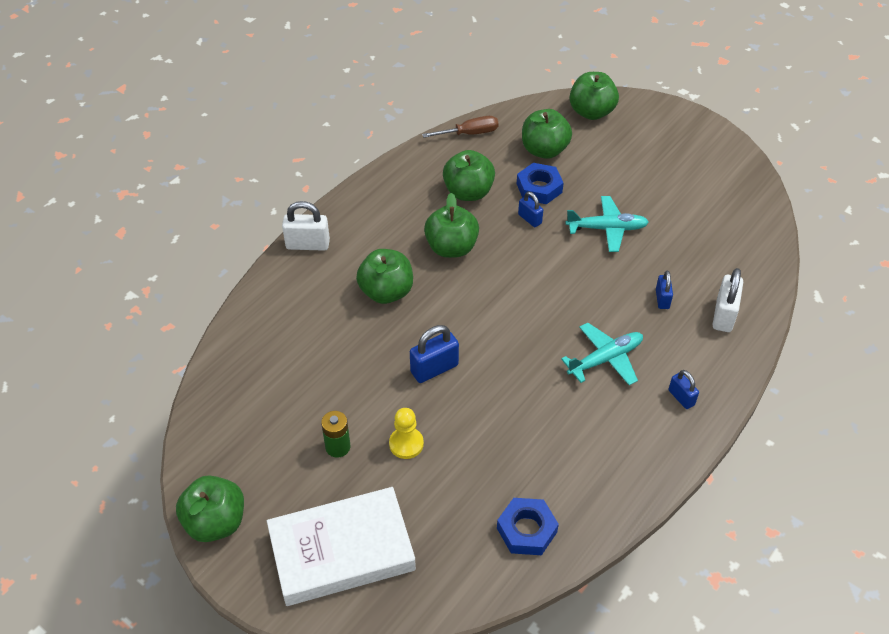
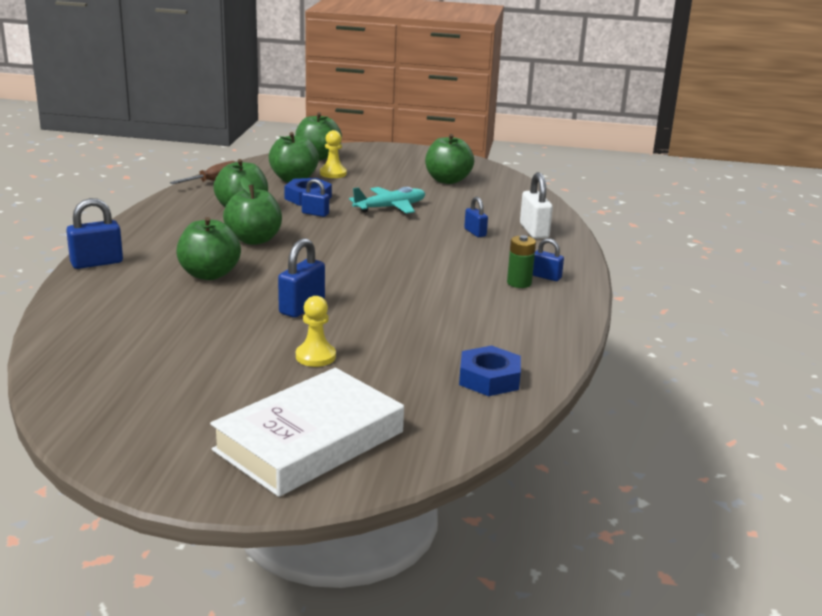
camera: 30 degrees left, 25 degrees down
green apple [176,475,244,542] -> green apple moved to [425,134,474,184]
white padlock [282,201,330,251] -> blue padlock [66,198,123,269]
green battery [321,411,350,458] -> green battery moved to [507,235,536,288]
turquoise plane [561,323,643,385] -> none
none -> yellow pawn [320,130,347,178]

